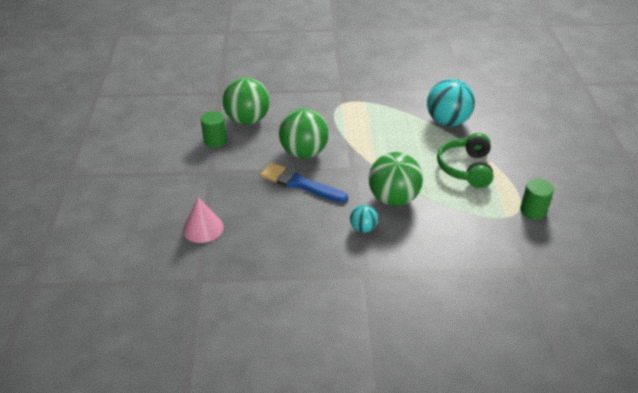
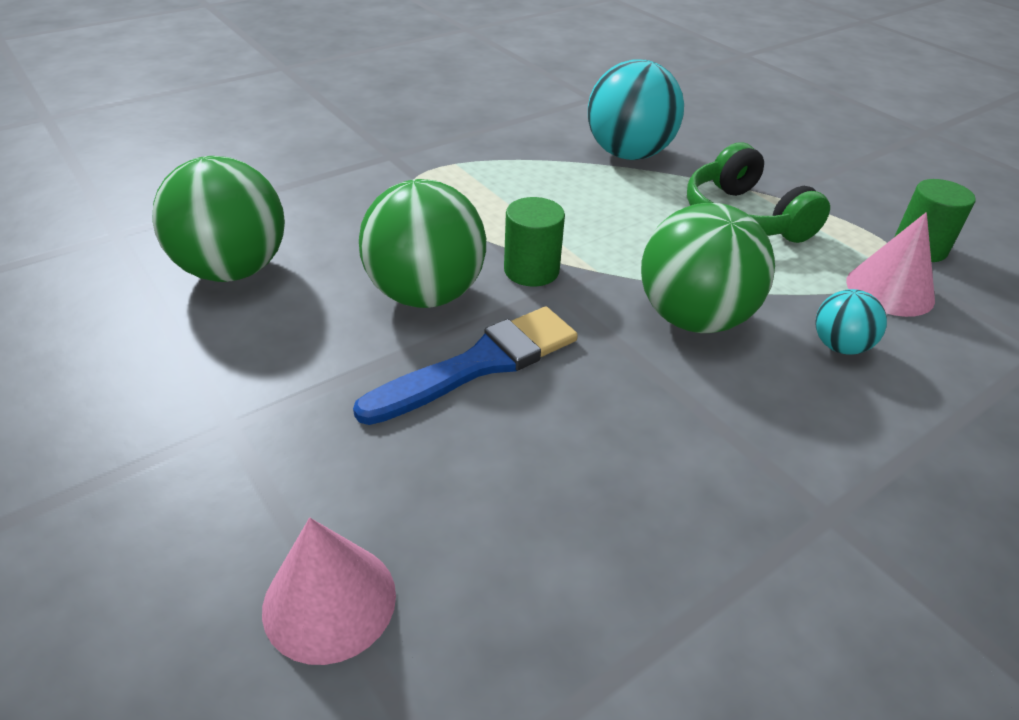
camera: 35 degrees left, 0 degrees up
green cylinder [201,111,227,148] -> green cylinder moved to [504,197,565,287]
blue brush [261,163,348,203] -> blue brush turned 150 degrees clockwise [353,307,578,425]
turquoise ball [350,205,378,233] -> turquoise ball moved to [815,289,887,355]
none -> pink cone [846,212,935,317]

